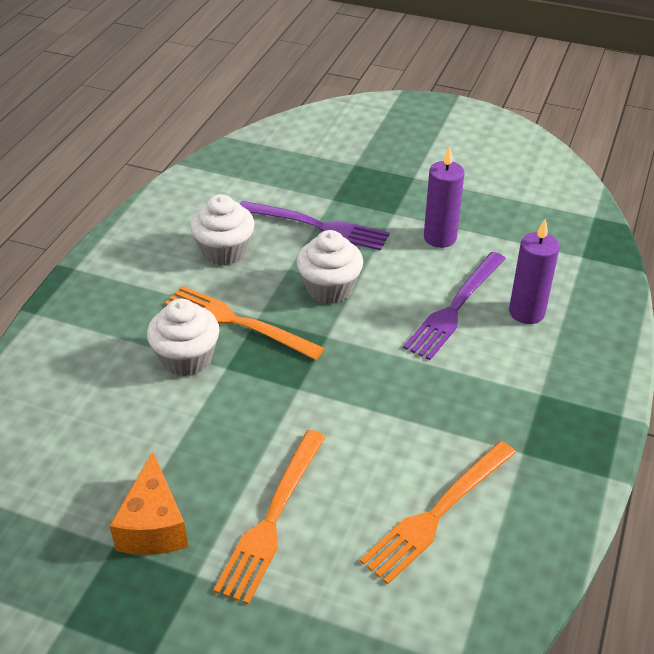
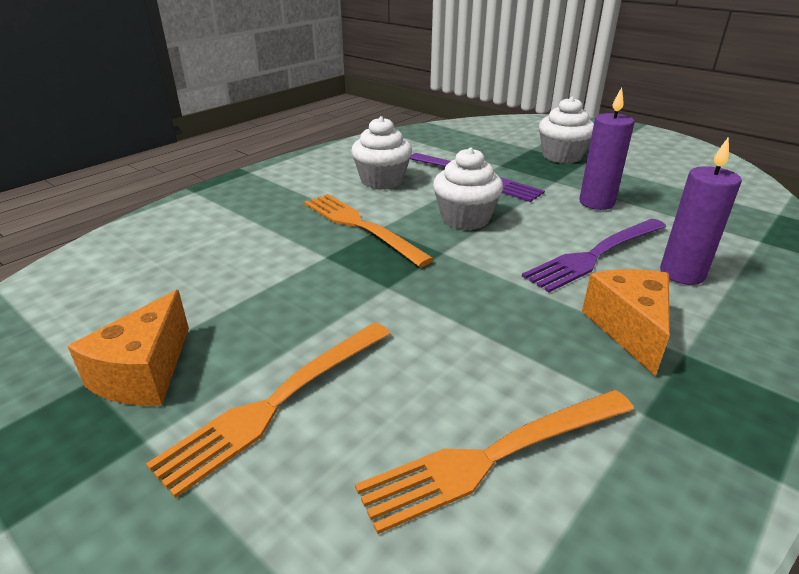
camera: 20 degrees right, 10 degrees down
white cupcake [147,298,220,377] -> white cupcake moved to [539,97,594,163]
none -> orange cheese [582,269,670,376]

